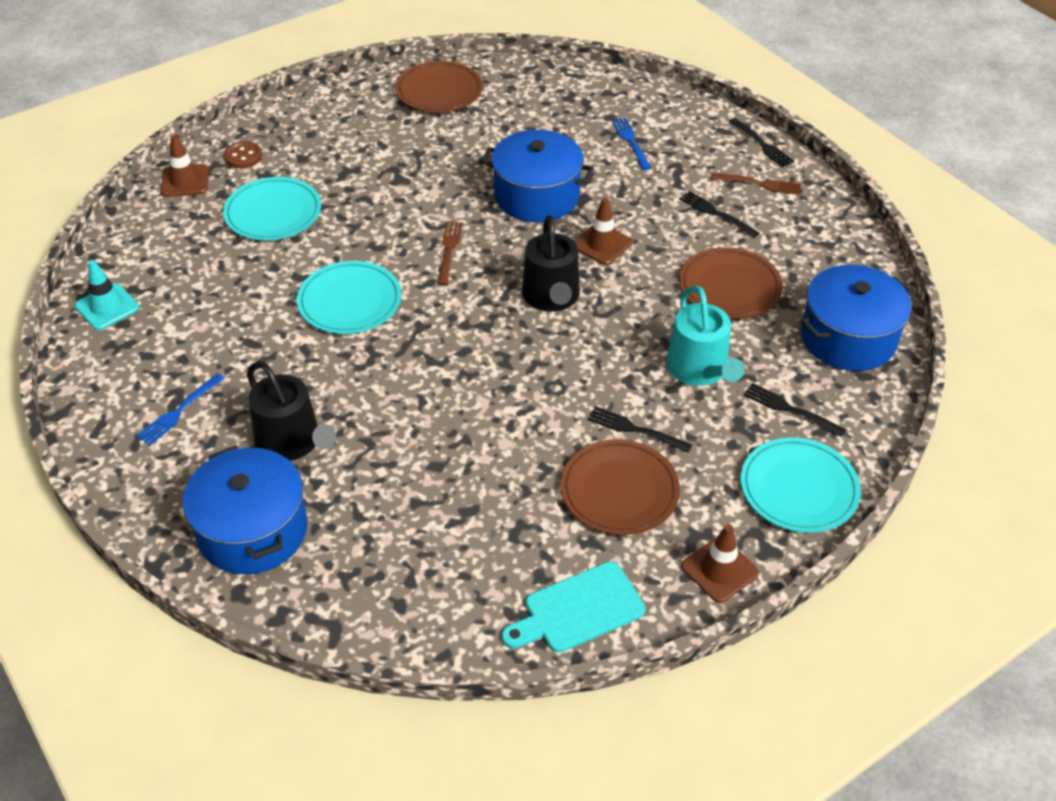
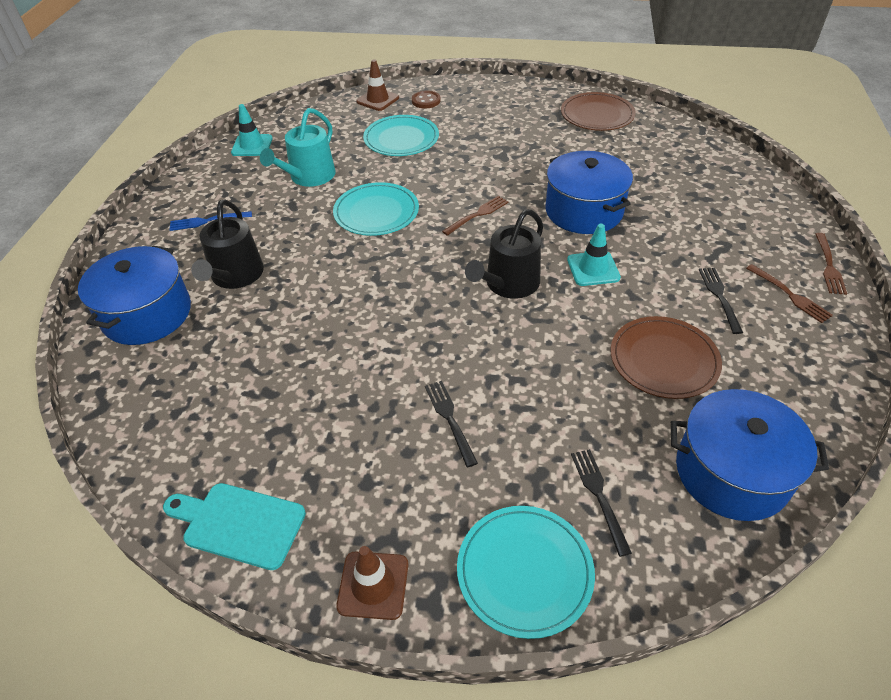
camera: 45 degrees right, 0 degrees up
brown plate [560,439,680,535] -> none
brown traffic cone [574,198,633,265] -> turquoise traffic cone [567,224,621,286]
blue fork [611,117,651,170] -> none
turquoise watering can [666,286,744,386] -> turquoise watering can moved to [260,108,335,187]
black fork [729,118,794,167] -> brown fork [815,233,847,295]

